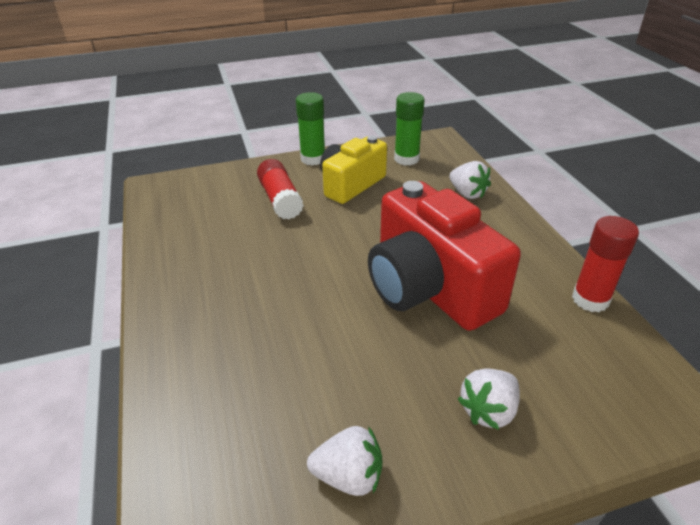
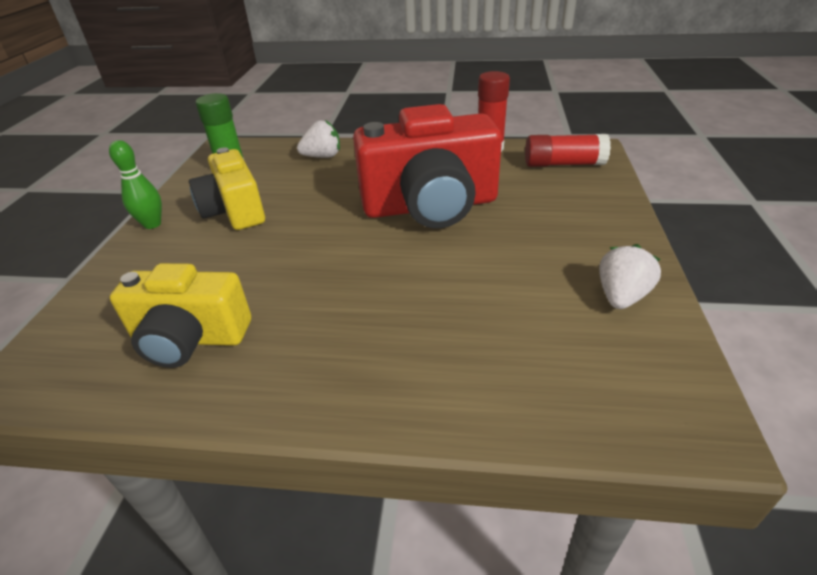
camera: 65 degrees left, 0 degrees up
red glue stick [257,159,304,220] -> red glue stick moved to [525,134,611,167]
green glue stick [296,92,325,165] -> green bowling pin [109,140,162,229]
white strawberry [458,369,520,430] -> none
none -> yellow camera [110,263,251,368]

